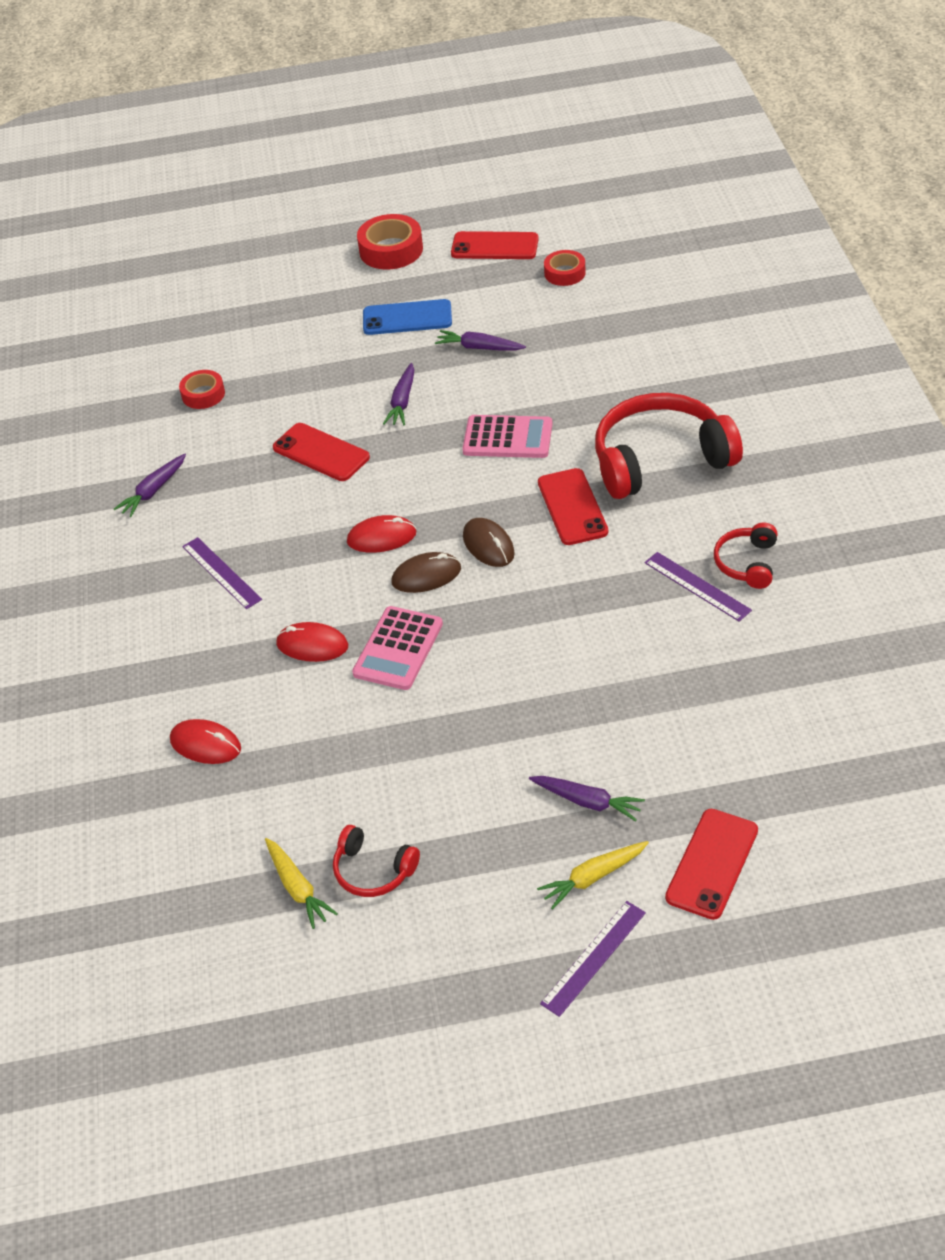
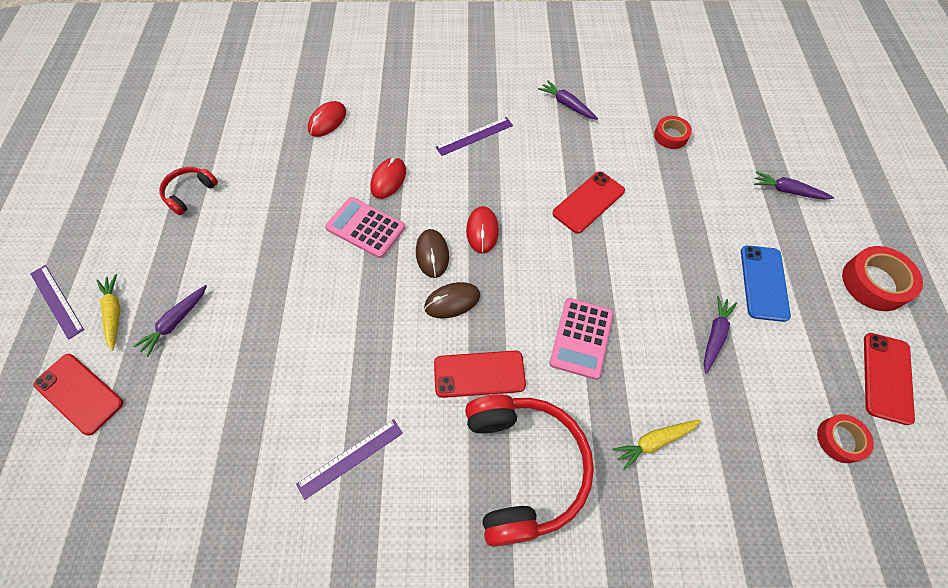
camera: 95 degrees right, 15 degrees up
yellow carrot [265,838,338,929] -> yellow carrot moved to [612,419,701,471]
purple carrot [383,363,414,425] -> purple carrot moved to [754,171,834,200]
red headphones [714,522,777,589] -> none

